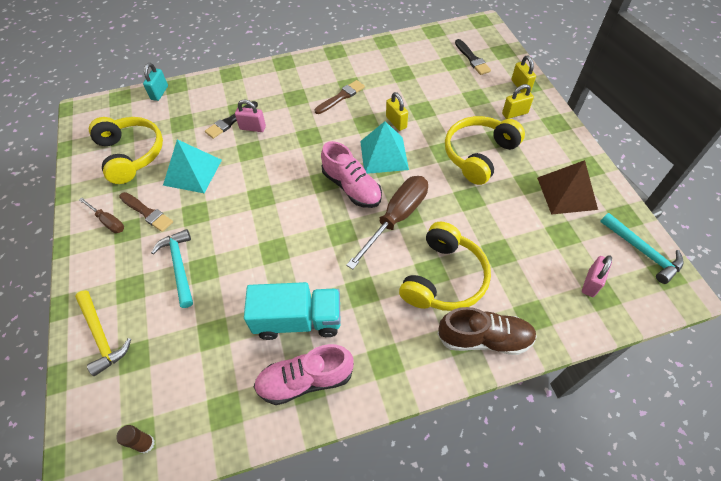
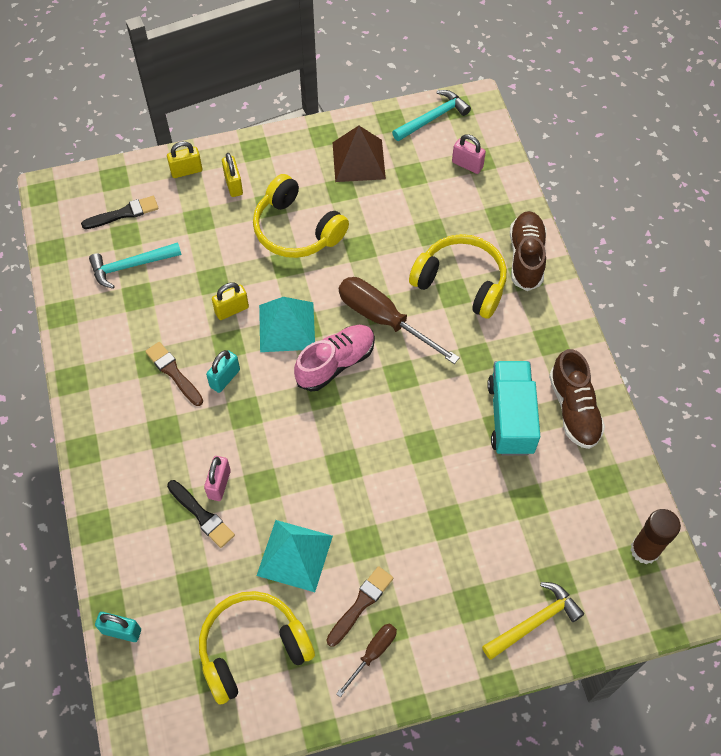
camera: 90 degrees left, 5 degrees up
brown glue stick [116,425,155,453] -> brown glue stick [630,509,681,564], size x1.70
turquoise hammer [151,229,193,308] -> turquoise hammer moved to [89,242,182,289]
pink shoe [254,344,354,405] -> brown shoe [549,349,605,449]
none -> turquoise padlock [206,350,240,393]

